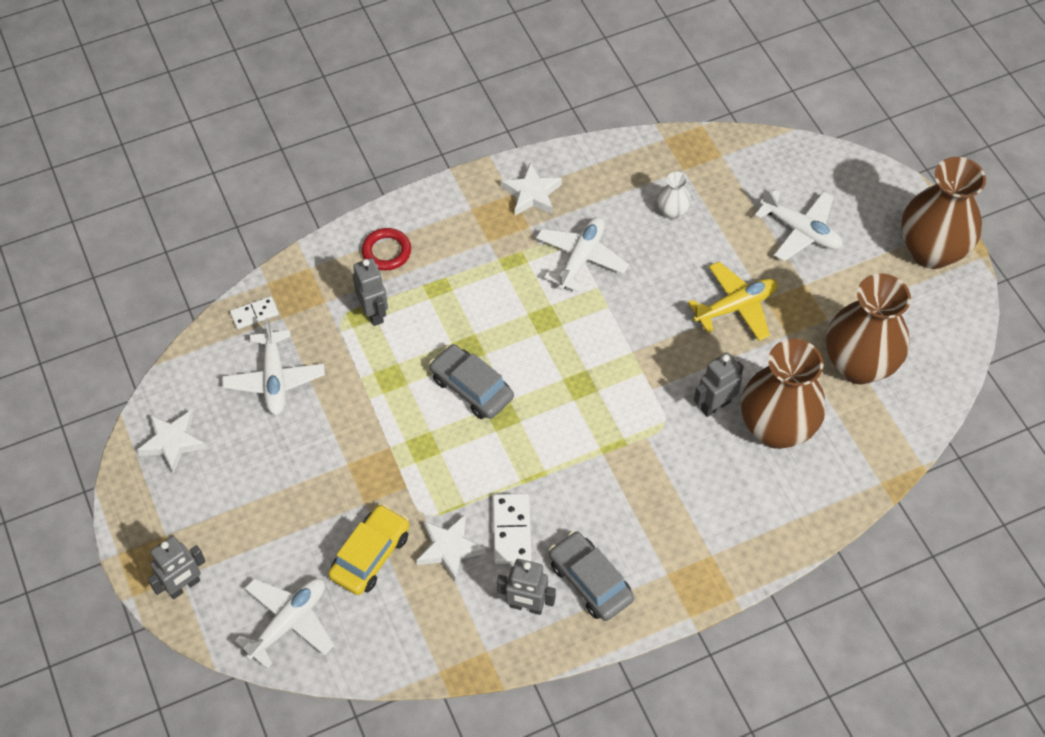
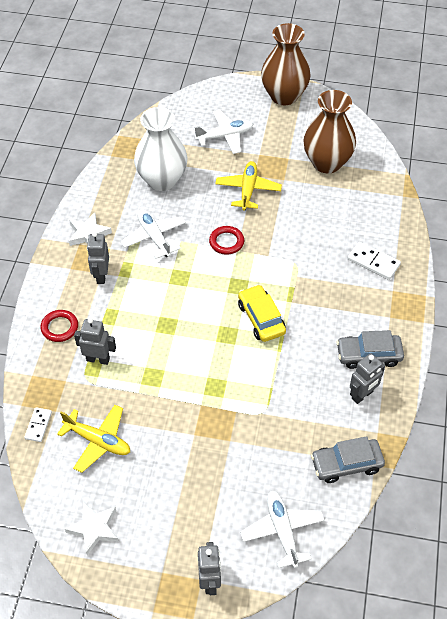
camera: 55 degrees left, 5 degrees down
white plane [222,318,325,415] -> yellow plane [57,405,130,473]
yellow car [328,504,409,595] -> yellow car moved to [238,284,286,342]
white star [417,514,486,582] -> none
grey car [429,344,514,419] -> grey car moved to [311,436,385,483]
white domino [493,493,532,564] -> white domino moved to [348,242,401,280]
white vase [657,172,691,219] -> white vase [134,107,188,191], size x2.29
grey robot [694,352,744,417] -> grey robot moved to [87,232,109,284]
brown vase [741,339,826,449] -> none
none -> red ring [209,226,244,255]

